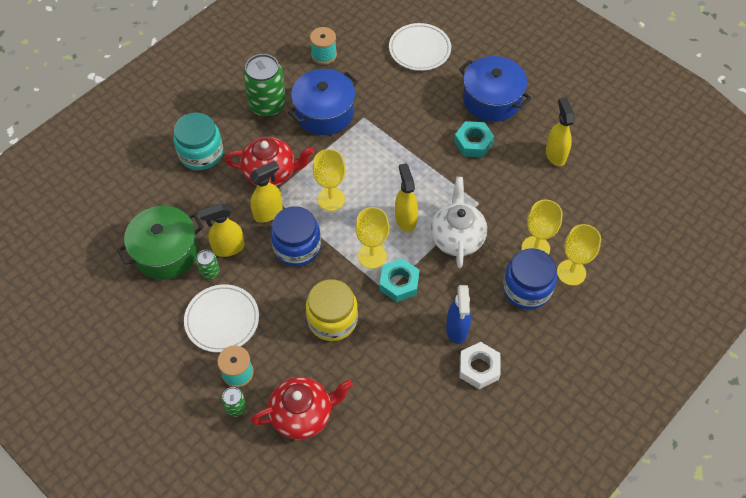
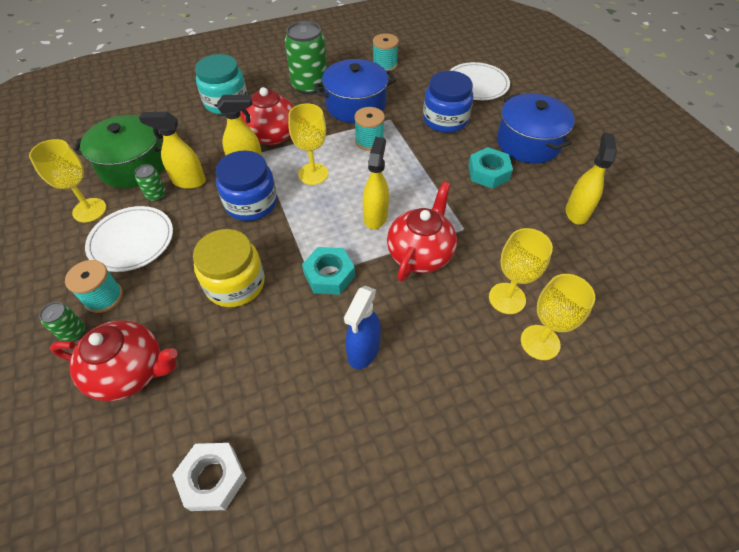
camera: 25 degrees right, 5 degrees down
yellow goblet [355,207,389,269] -> yellow goblet moved to [29,139,106,222]
white teapot [431,177,487,268] -> red teapot [387,182,457,282]
white nut [460,342,501,389] -> white nut moved to [172,443,246,511]
blue jar [503,248,557,309] -> blue jar moved to [423,71,473,133]
none -> turquoise spool [354,107,385,151]

